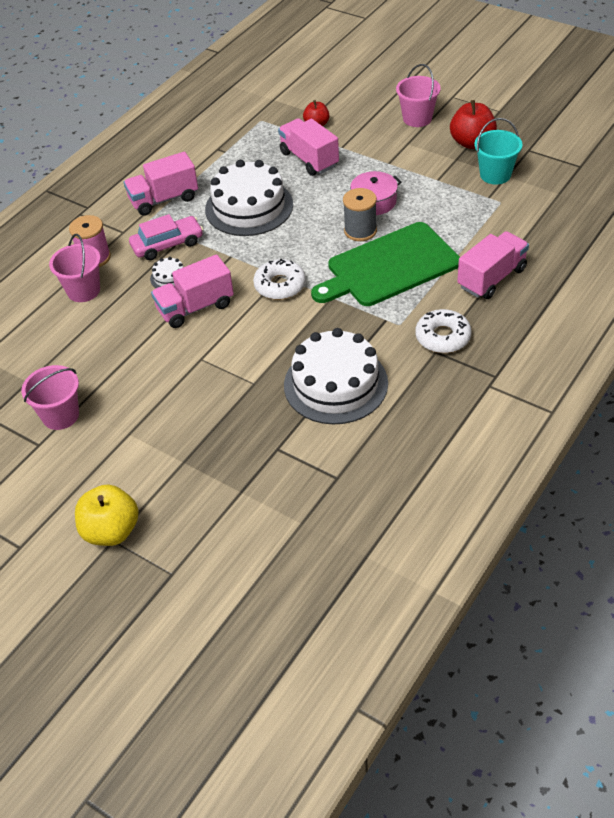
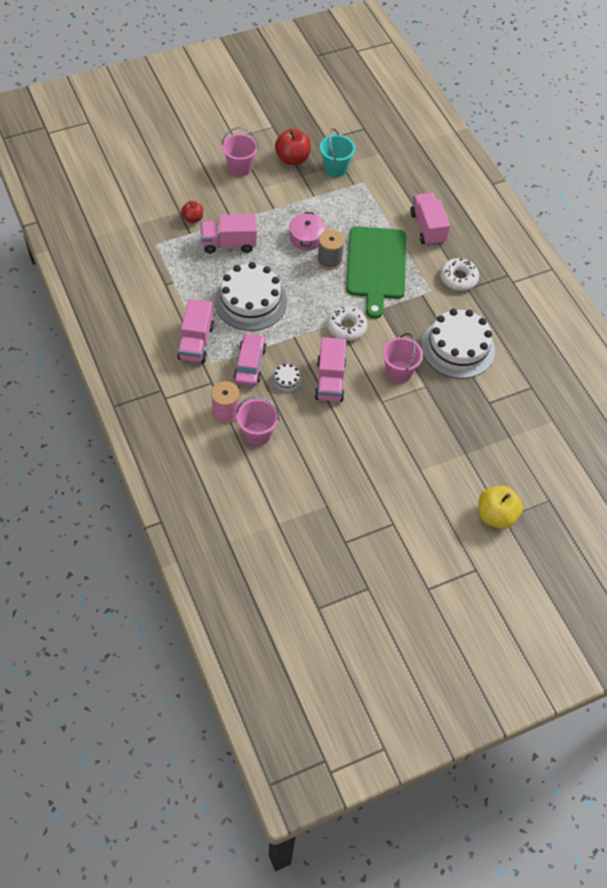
camera: 65 degrees left, 10 degrees up
pink bucket [21,365,79,430] -> pink bucket moved to [383,333,423,383]

